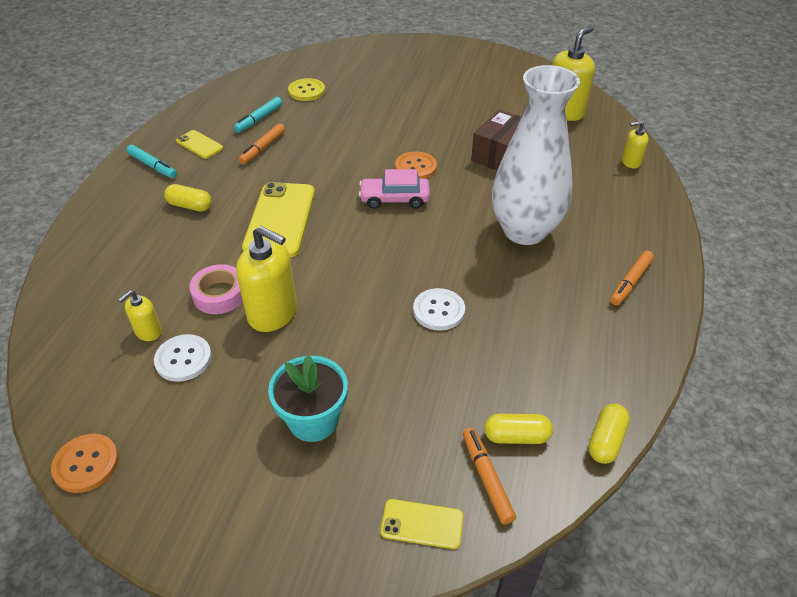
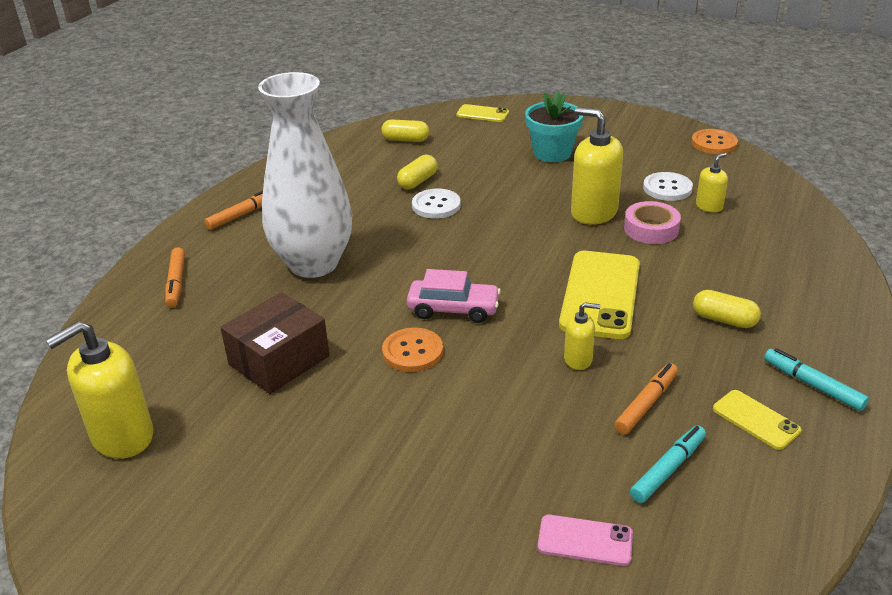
camera: 170 degrees left, 10 degrees down
yellow button [288,78,325,101] -> pink phone [538,515,633,566]
orange marker [463,428,516,524] -> orange marker moved to [165,247,185,307]
yellow capsule [588,404,630,464] -> yellow capsule moved to [397,155,438,189]
yellow soap dispenser [622,121,649,169] -> yellow soap dispenser moved to [564,302,601,370]

